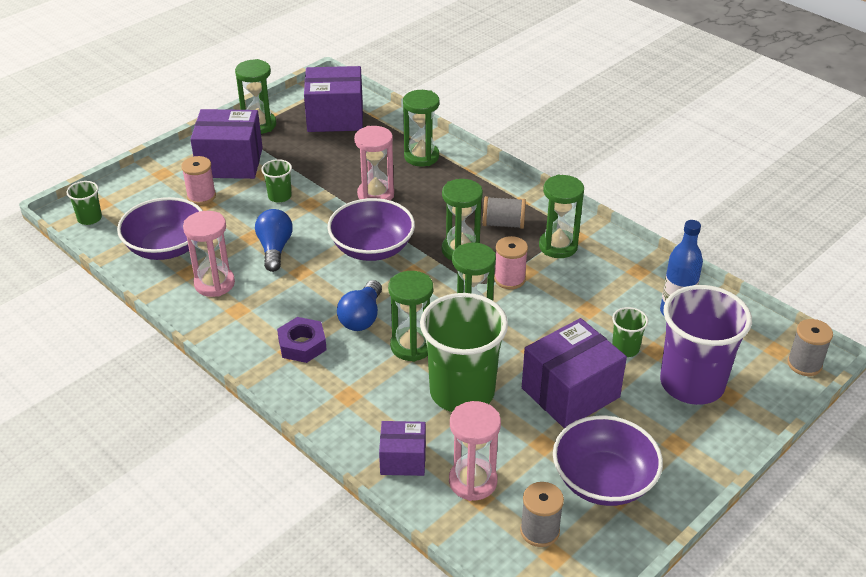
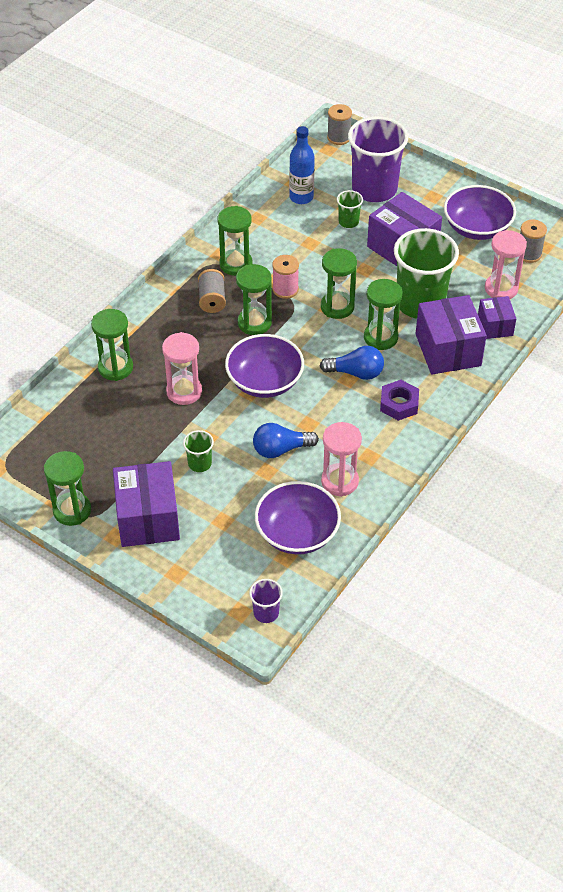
camera: 100 degrees left, 10 degrees up
green cup [67,181,102,225] -> purple cup [249,579,283,623]
pink spool [181,156,216,205] -> none
purple box [304,66,363,132] -> purple box moved to [416,295,487,374]

